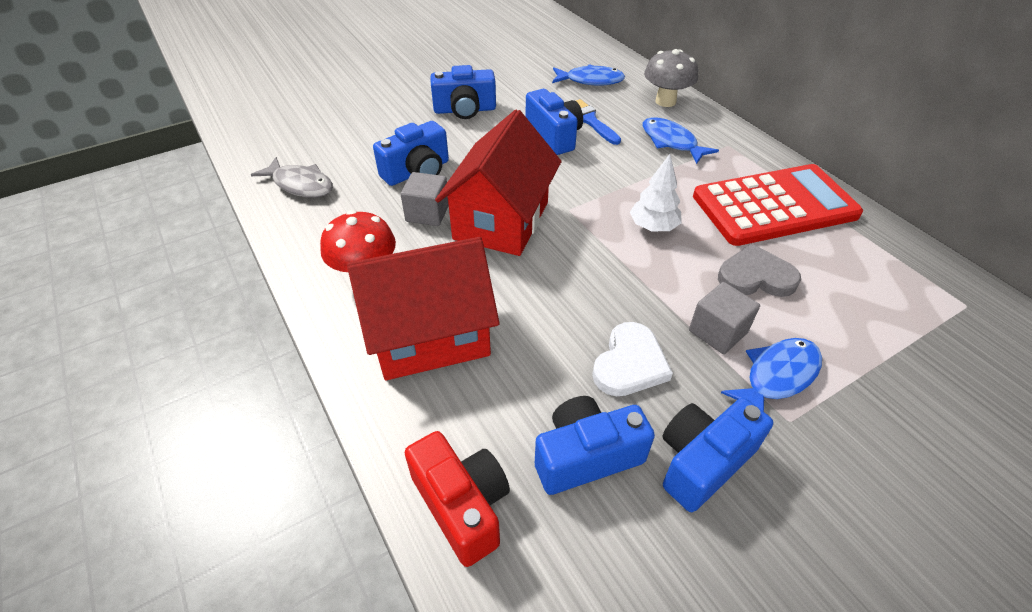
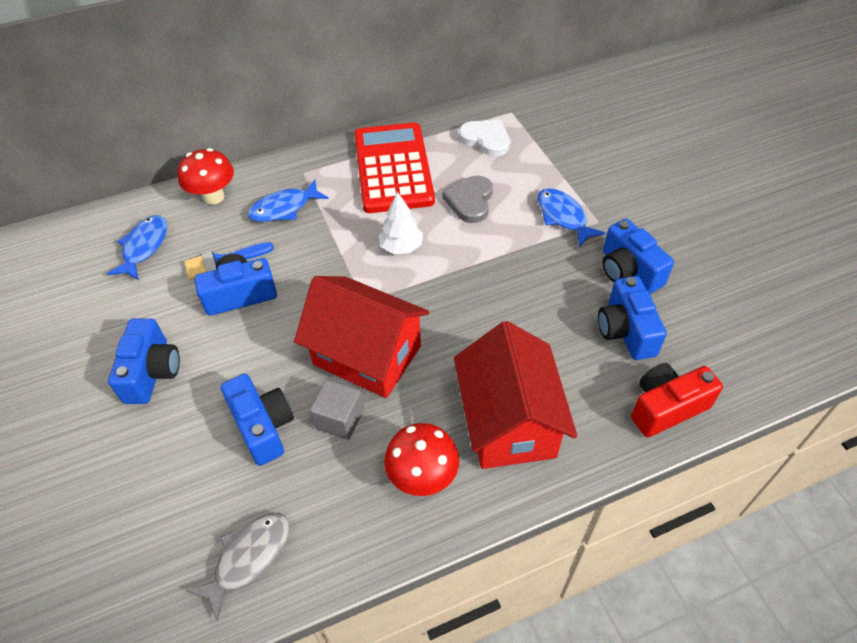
camera: 80 degrees left, 5 degrees up
white heart [592,322,673,396] -> white heart moved to [459,120,510,156]
grey mushroom [644,49,698,107] -> red mushroom [177,148,234,205]
grey cube [689,282,760,354] -> none

